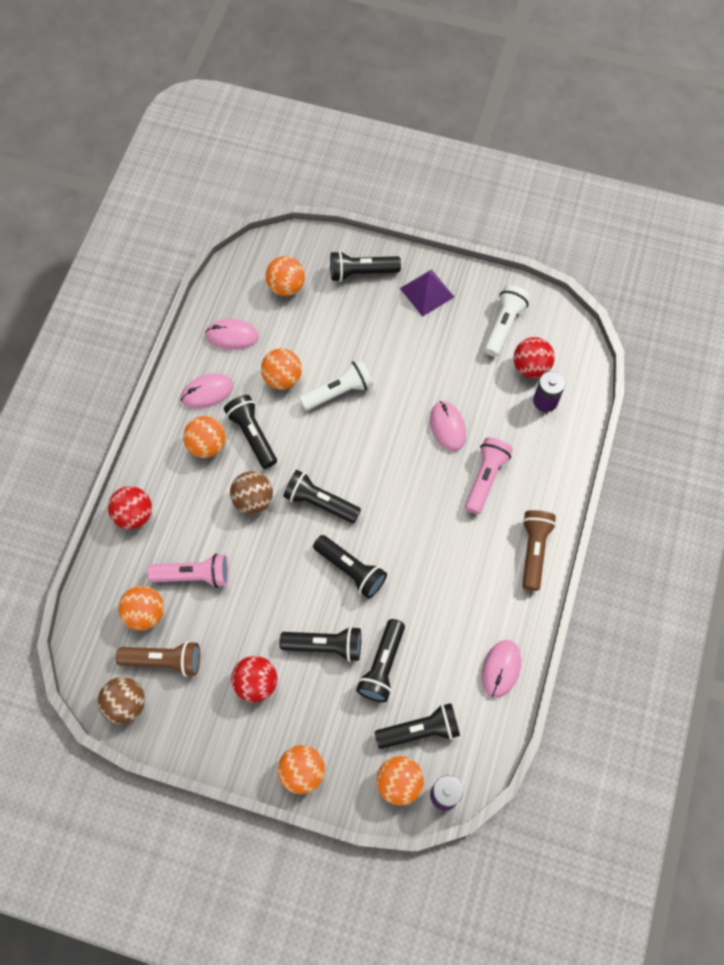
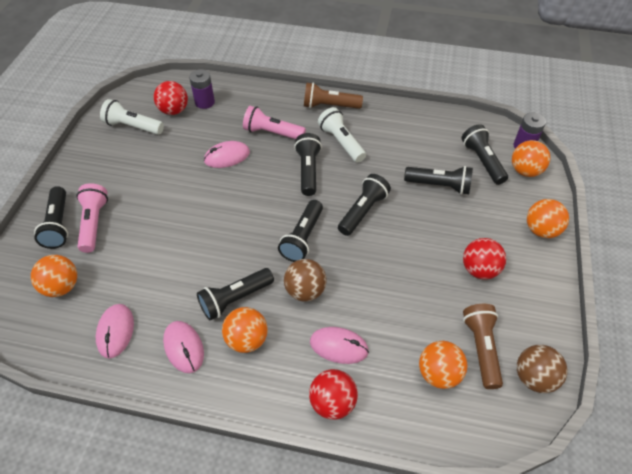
camera: 95 degrees left, 15 degrees down
pink flashlight [147,554,229,588] -> pink flashlight moved to [77,183,108,253]
orange ball [261,349,302,390] -> none
black flashlight [279,626,361,662] -> black flashlight moved to [294,133,322,196]
white flashlight [299,359,373,411] -> white flashlight moved to [318,107,366,163]
purple pyramid [400,269,454,317] -> none
pink mouse [482,640,521,698] -> pink mouse moved to [310,327,369,364]

